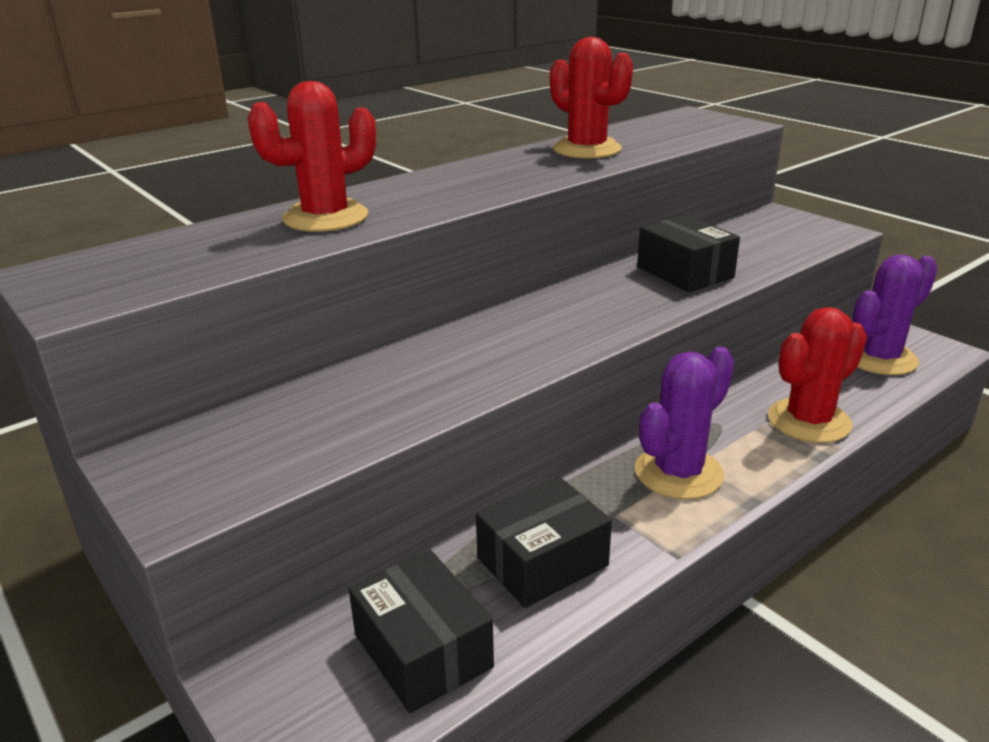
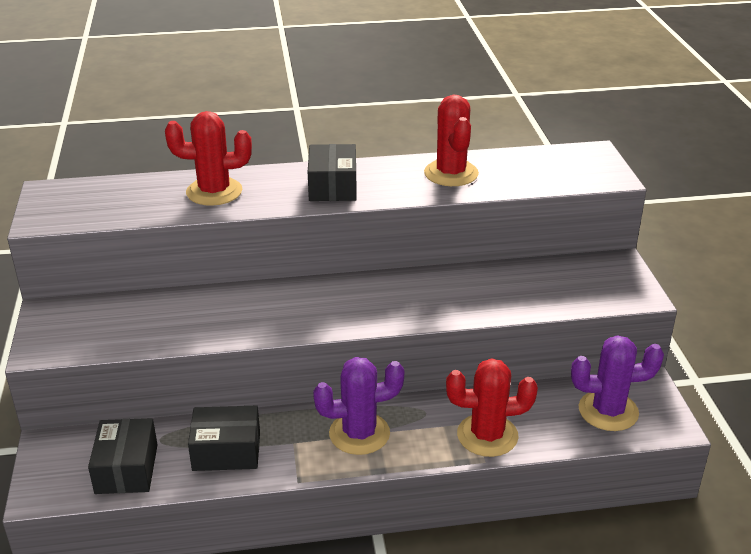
camera: 30 degrees right, 5 degrees up
black box [637,215,740,292] -> black box moved to [308,144,357,201]

